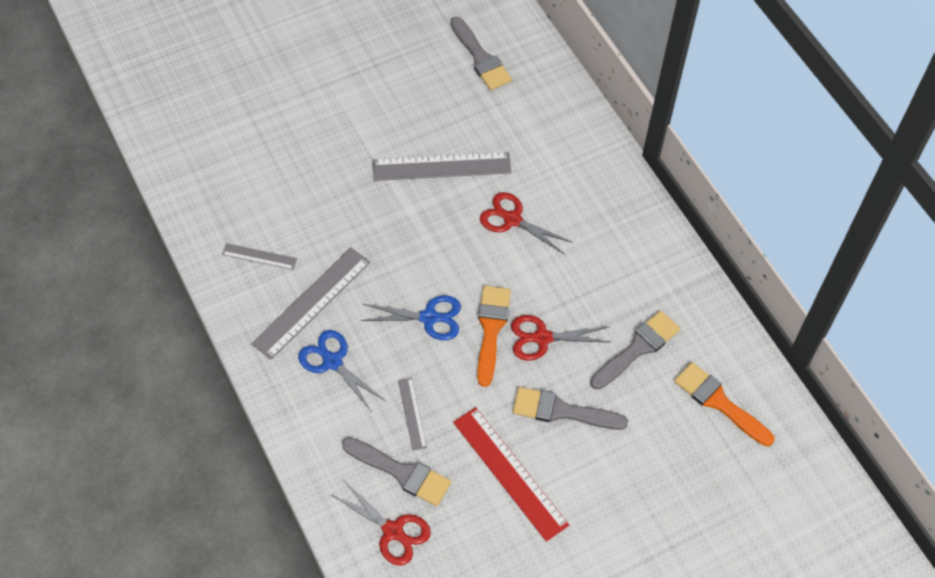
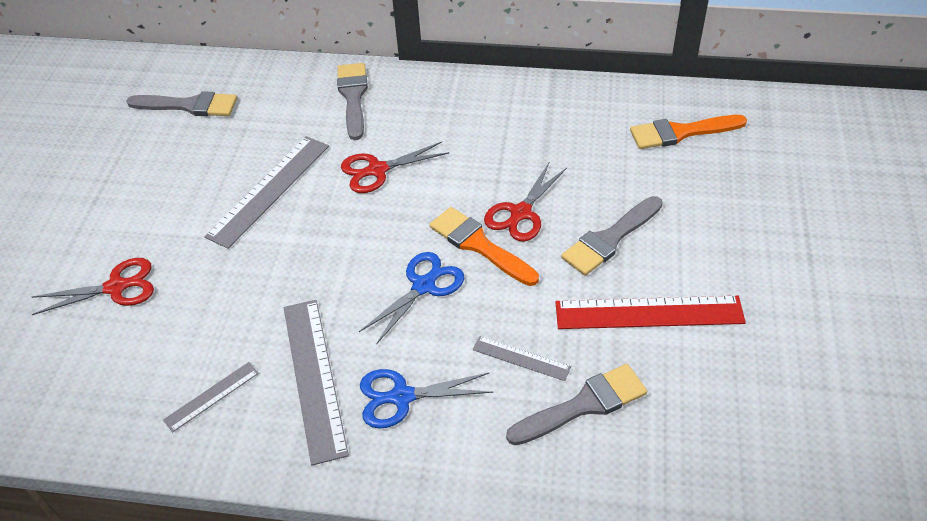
camera: 50 degrees left, 10 degrees down
red scissors [330,481,431,566] -> red scissors moved to [32,258,154,315]
grey brush [590,311,680,390] -> grey brush moved to [337,63,368,140]

